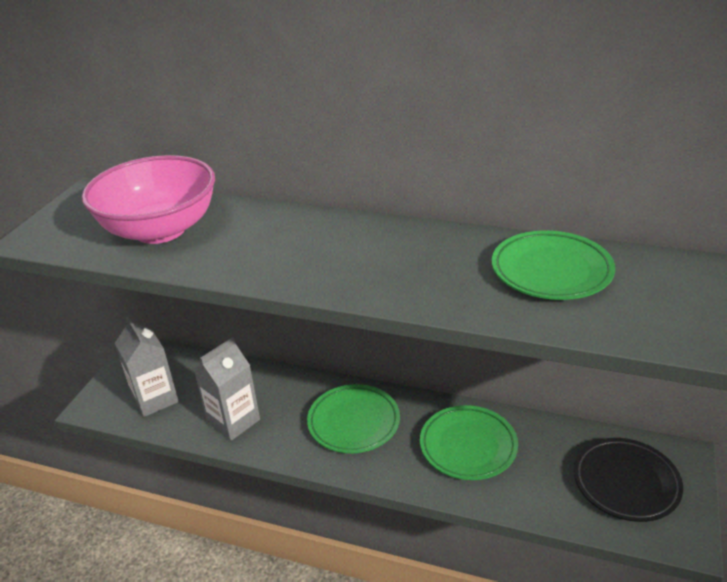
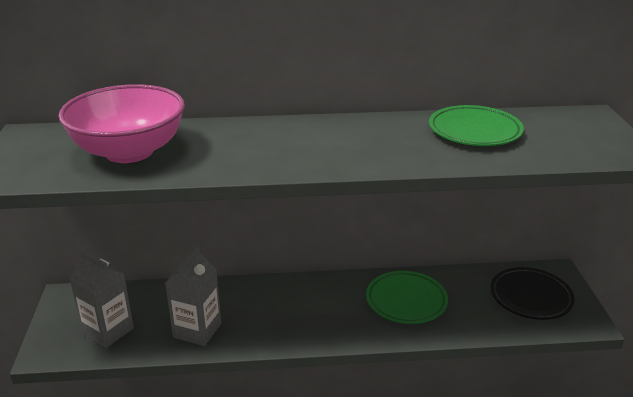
camera: 25 degrees left, 5 degrees down
green plate [307,384,400,453] -> none

